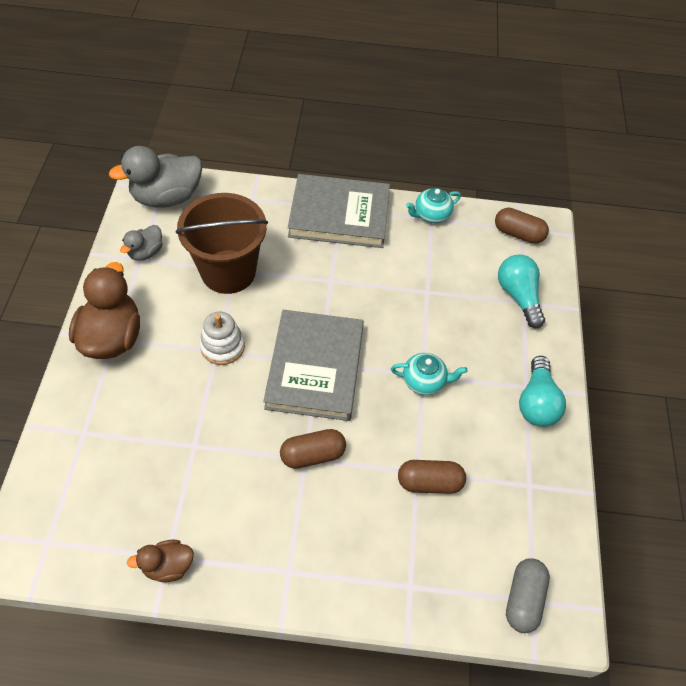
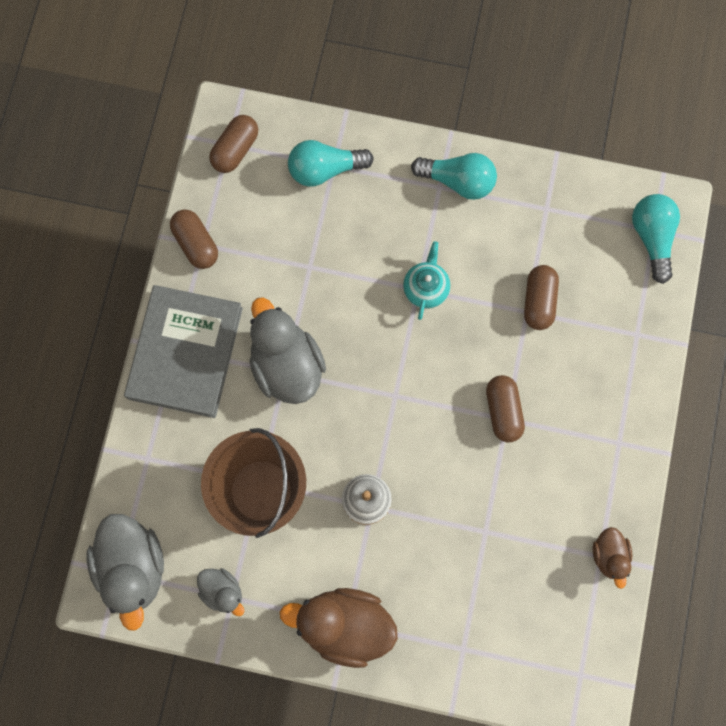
camera: 80 degrees left, 20 degrees up
grey book [263,310,364,421] -> none
turquoise teapot [406,188,461,223] -> brown capsule [170,209,218,269]
grey capsule [506,558,550,633] -> turquoise light bulb [632,194,680,284]
none -> grey duck [249,297,326,404]

